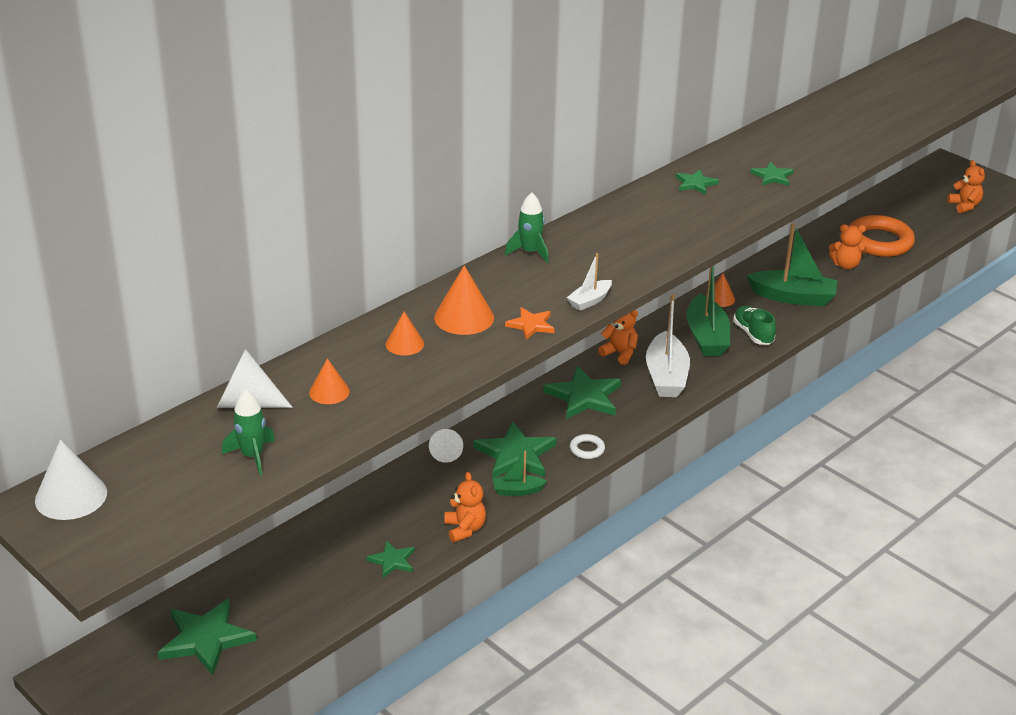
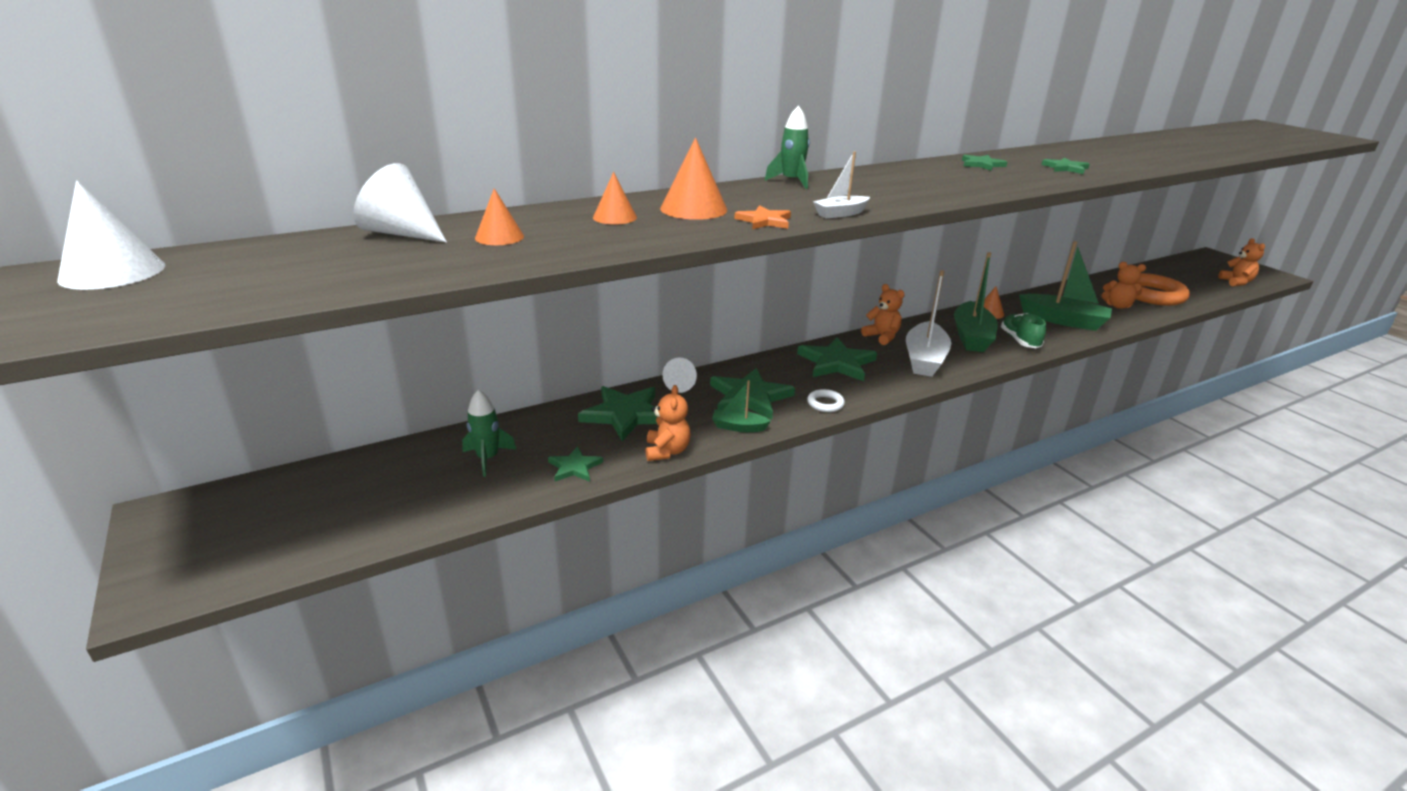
camera: 15 degrees right, 5 degrees down
green star [158,598,257,675] -> green star moved to [578,386,657,442]
green rocket [222,390,275,475] -> green rocket moved to [462,389,516,477]

